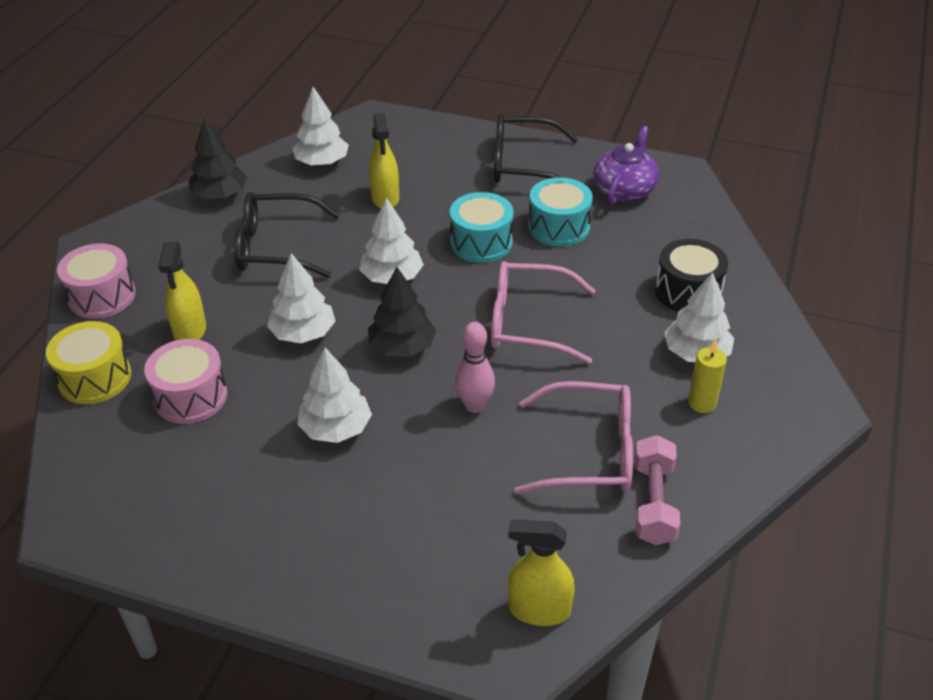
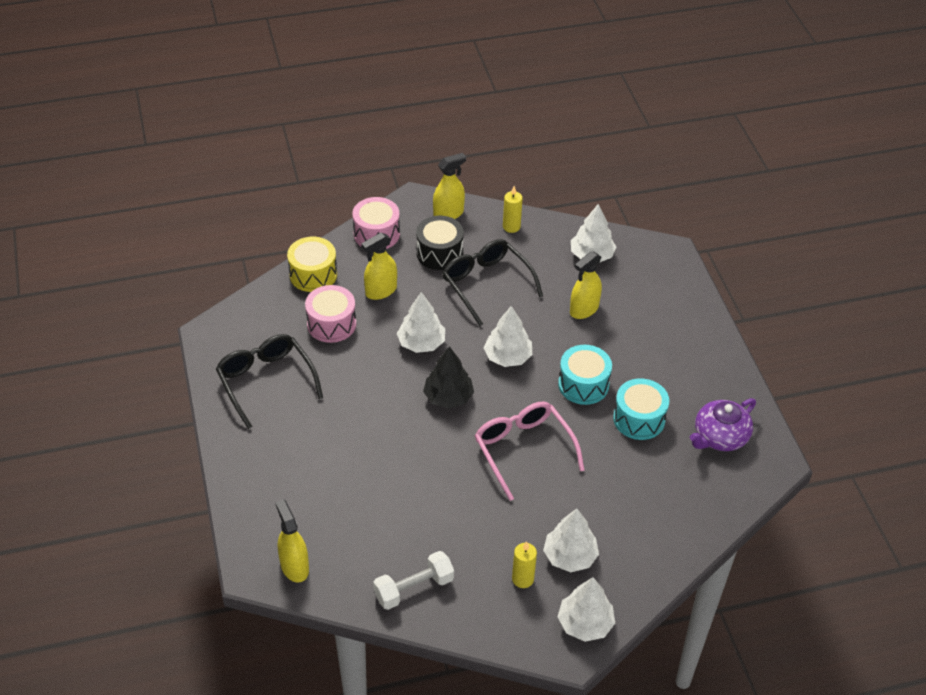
camera: 55 degrees right, 5 degrees up
black tree [188,118,247,199] -> yellow candle [503,186,523,233]
white tree [297,348,372,443] -> white tree moved to [557,577,615,642]
pink bowling pin [455,322,495,413] -> none
black glasses [494,114,578,183] -> black glasses moved to [216,334,323,429]
pink glasses [514,381,633,494] -> none
purple teapot [593,126,659,205] -> purple teapot turned 150 degrees clockwise [690,398,756,451]
pink dumbbell [634,435,680,545] -> white dumbbell [373,551,454,610]
black drum [655,239,728,312] -> black drum moved to [416,216,464,270]
none -> yellow spray bottle [433,153,466,219]

